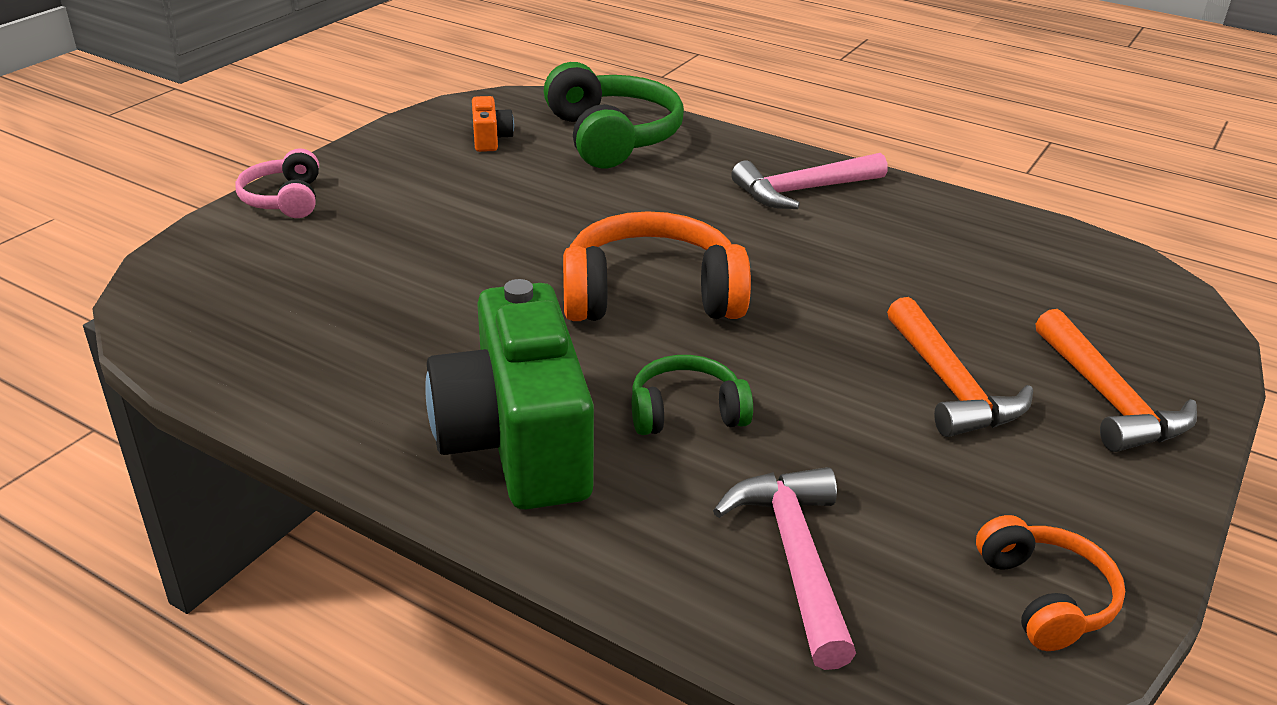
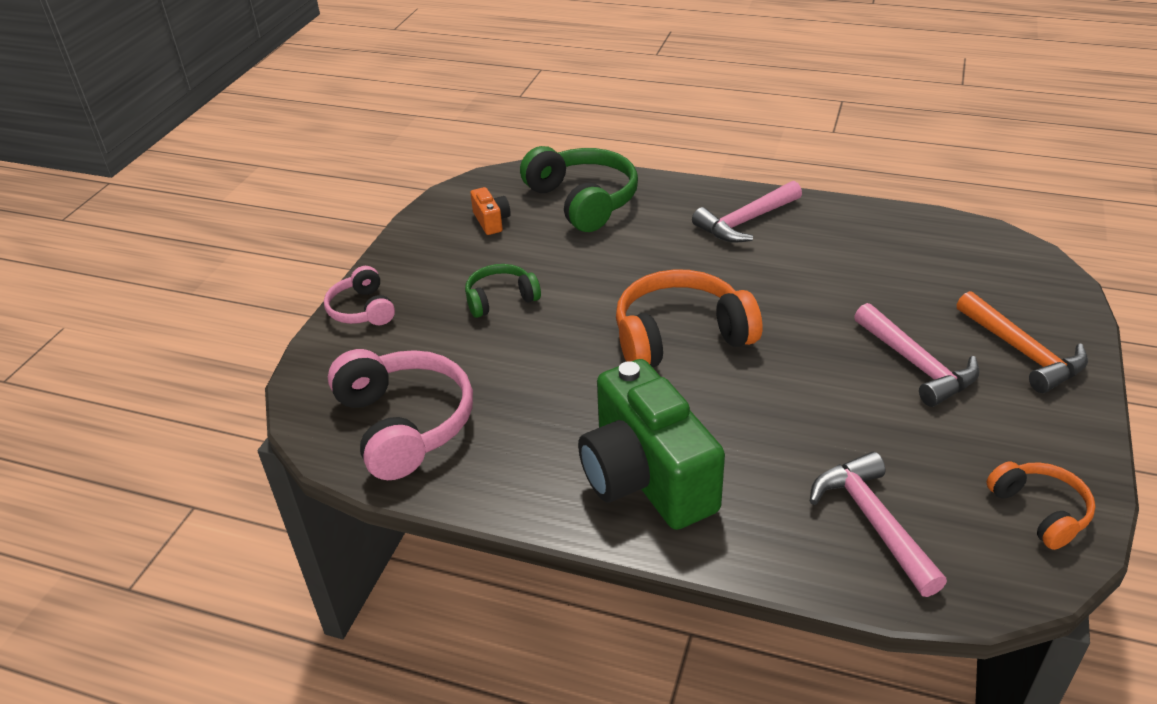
camera: 10 degrees left, 5 degrees up
green headphones [632,355,753,435] -> green headphones moved to [465,264,541,318]
orange hammer [887,297,1033,437] -> pink hammer [854,303,980,407]
none -> pink headphones [328,349,473,480]

